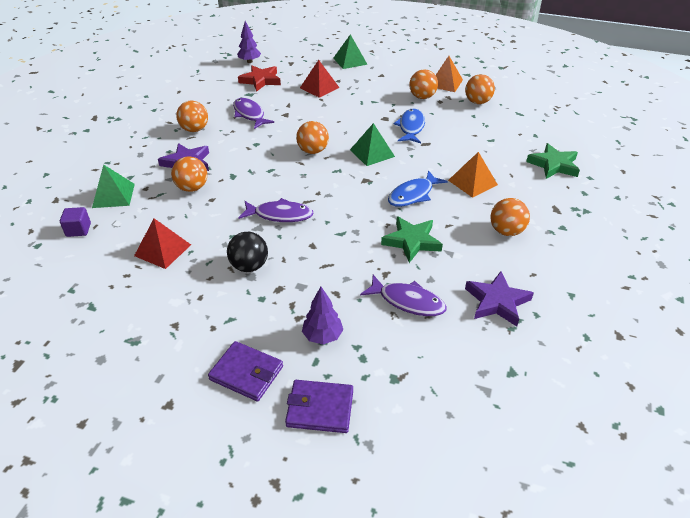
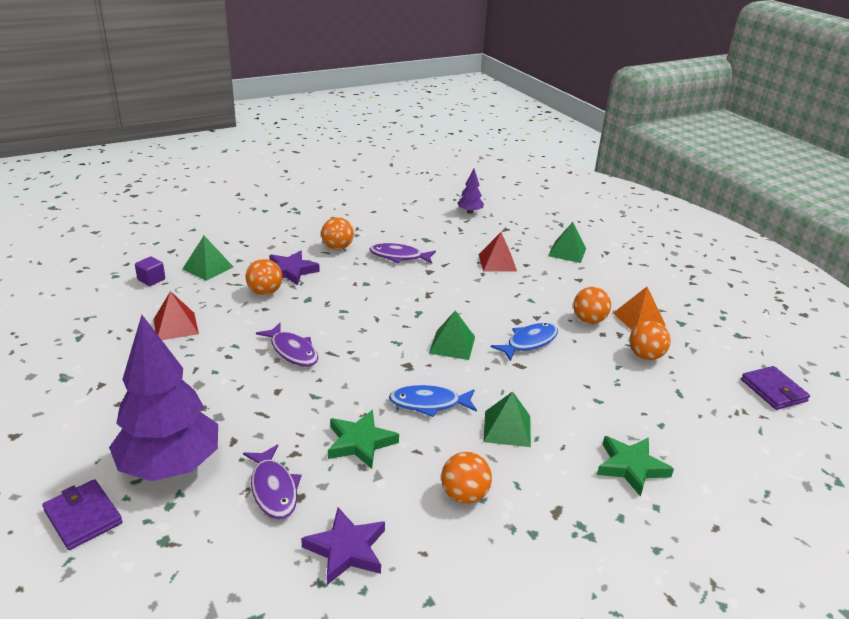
camera: 40 degrees right, 10 degrees down
purple wallet [208,341,283,401] -> purple wallet moved to [741,366,810,410]
black ball [227,232,268,272] -> none
purple fish [233,98,274,129] -> purple fish turned 90 degrees counterclockwise [369,243,436,264]
red star [238,65,281,92] -> none
orange ball [296,121,329,154] -> none
purple tree [302,287,343,345] -> purple tree [109,315,218,481], size x2.29
orange pyramid [448,152,498,198] -> green pyramid [483,391,531,447]

